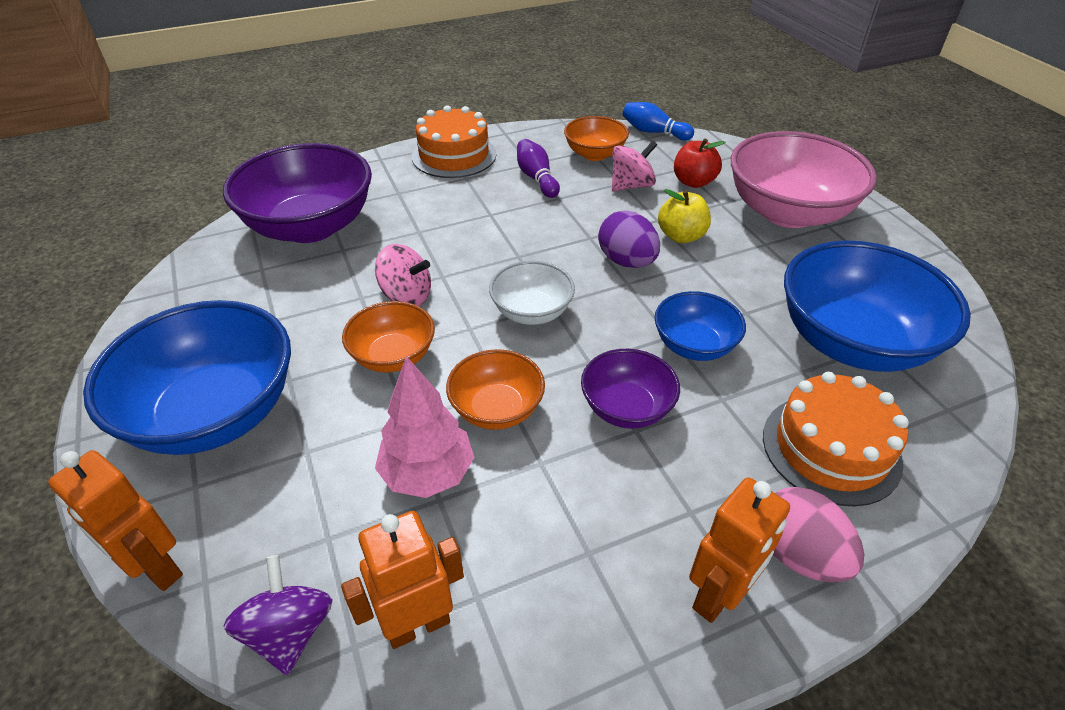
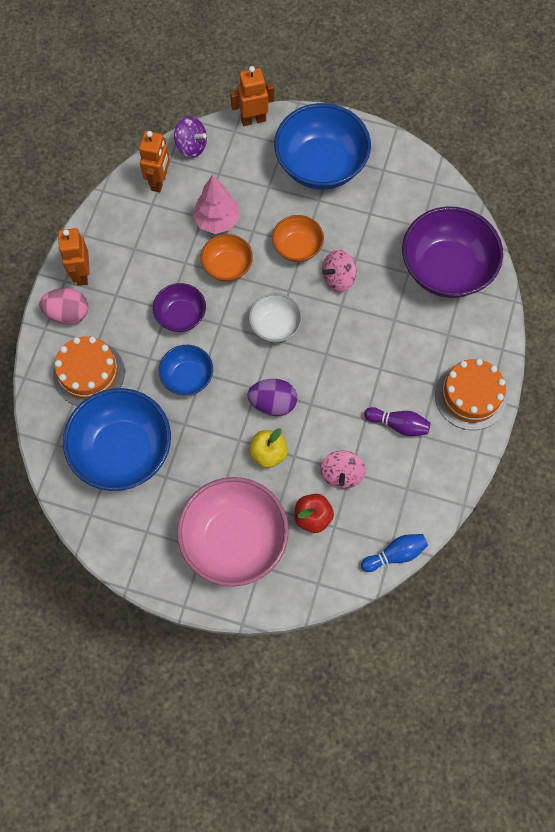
camera: 130 degrees right, 25 degrees up
orange bowl [564,116,629,161] -> none

